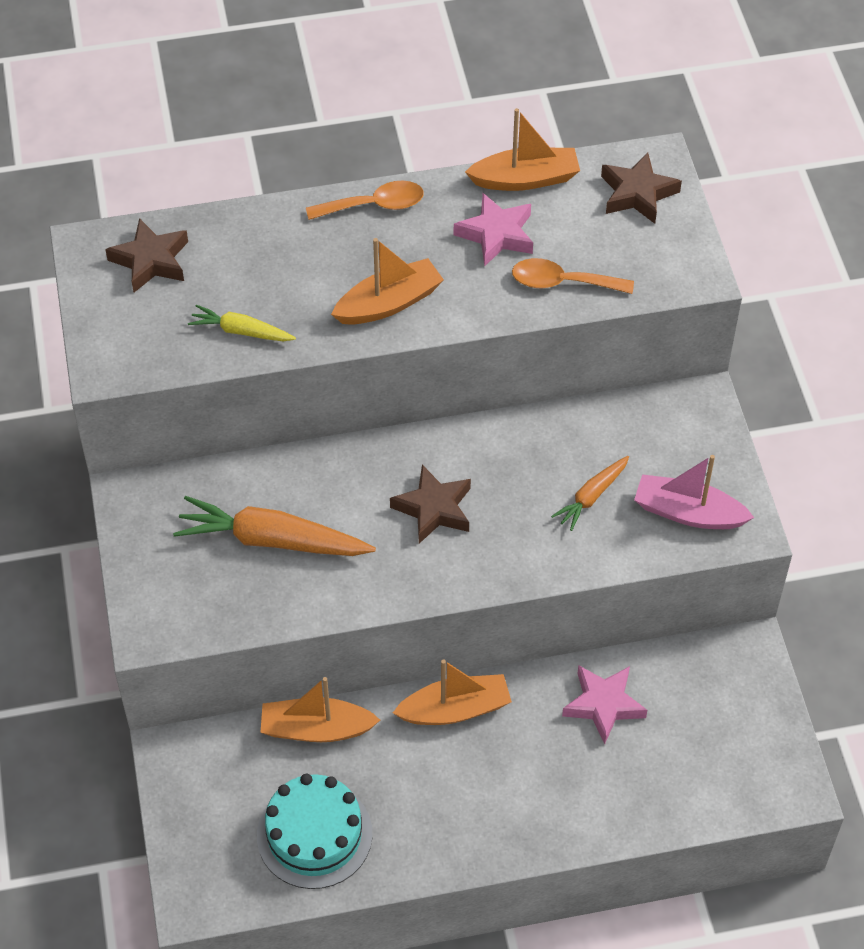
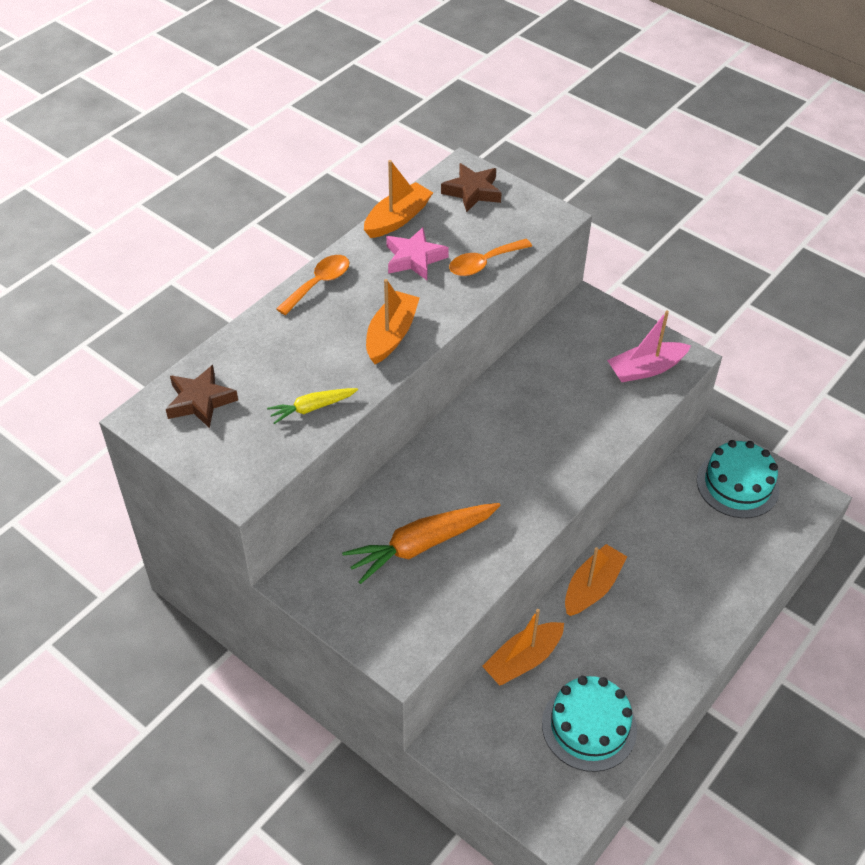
camera: 40 degrees left, 5 degrees down
brown star [390,465,471,543] -> none
orange carrot [551,456,629,531] -> none
pink star [562,665,647,744] -> none
none -> turquoise cake [697,440,779,518]

